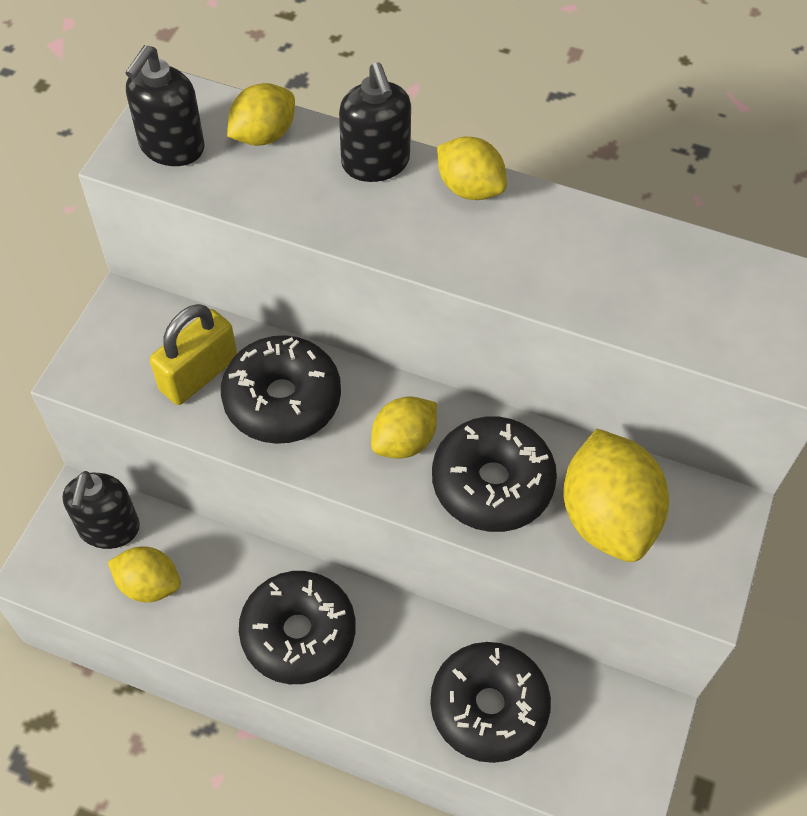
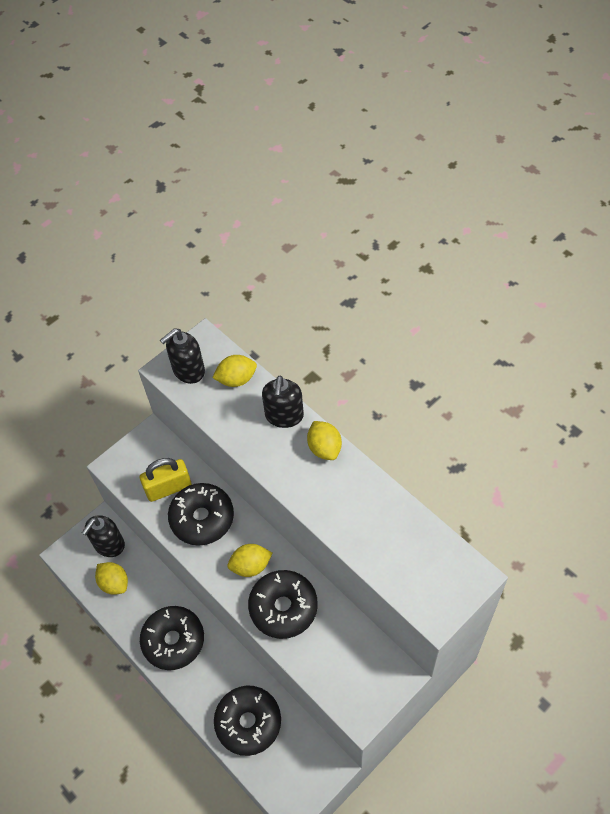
camera: 30 degrees right, 0 degrees up
yellow lemon [563,429,669,562] -> none

